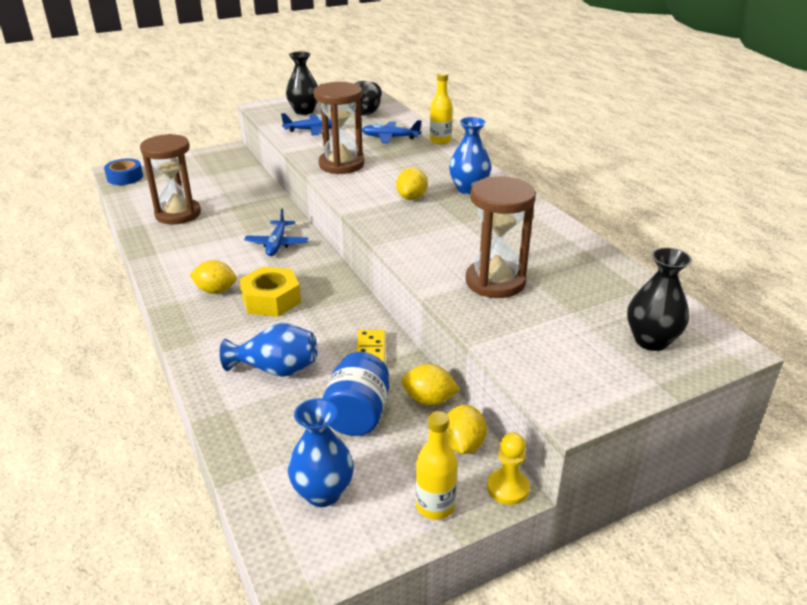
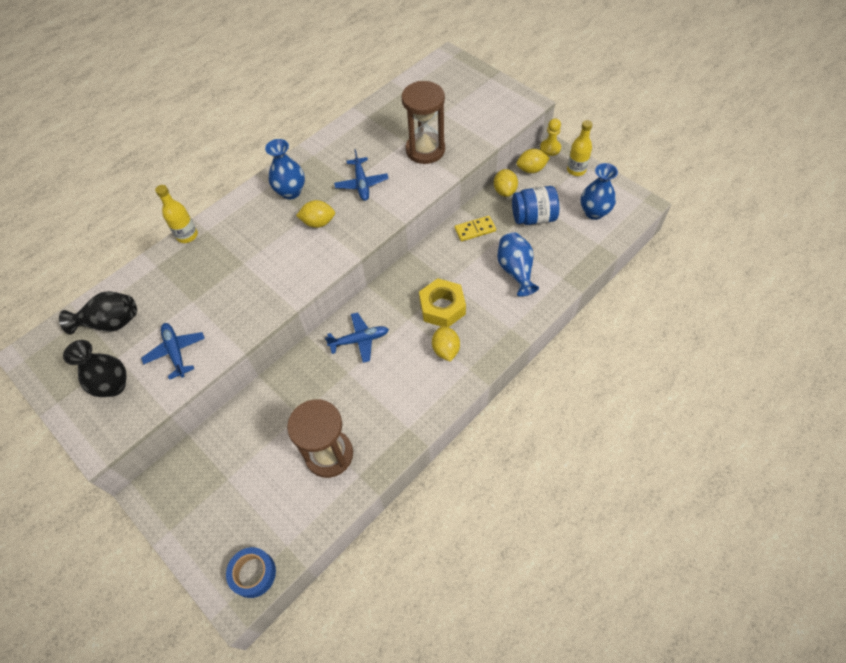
camera: 105 degrees left, 25 degrees up
brown hourglass [314,82,364,174] -> none
blue plane [362,120,421,143] -> blue plane moved to [334,149,389,201]
black vase [627,247,692,351] -> none

